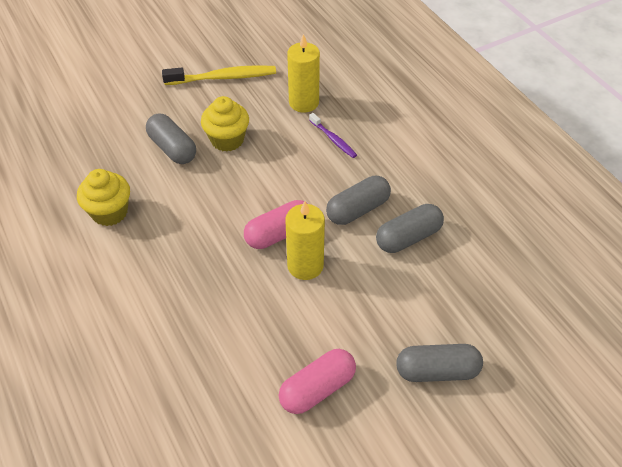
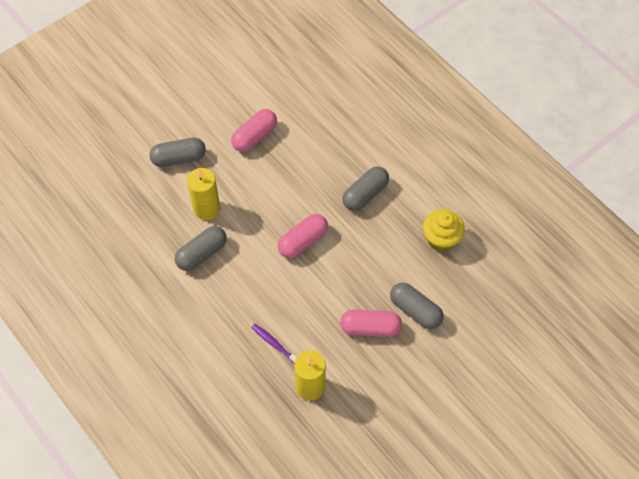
camera: 170 degrees right, 10 degrees up
yellow toothbrush [162,65,276,85] -> none
yellow cupcake [201,96,249,152] -> pink capsule [340,310,402,337]
yellow candle [285,201,325,280] -> yellow candle moved to [187,168,220,220]
grey capsule [326,176,391,225] -> grey capsule moved to [342,166,389,211]

